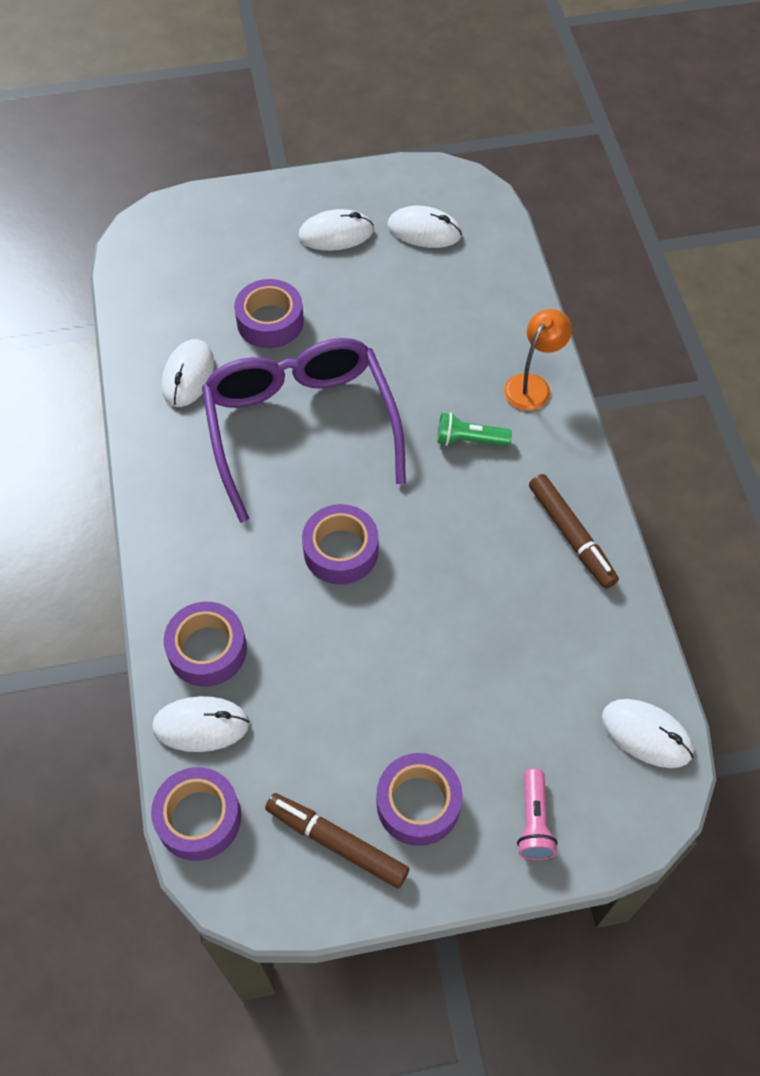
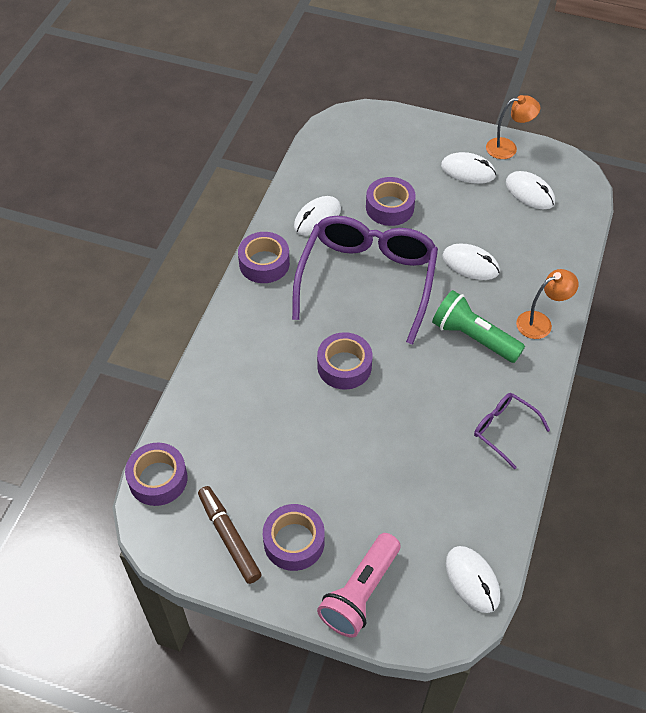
camera: 30 degrees right, 5 degrees down
white mouse [152,696,249,752] -> white mouse moved to [442,243,500,280]
purple tape [164,602,247,687] -> purple tape moved to [238,232,290,283]
green flashlight [437,413,512,446] -> green flashlight [432,290,525,363], size x1.67
pink flashlight [517,769,558,860] -> pink flashlight [317,533,400,638], size x1.67
brown marker [529,474,619,589] -> purple glasses [474,393,550,469]
none -> orange lamp [486,95,540,159]

